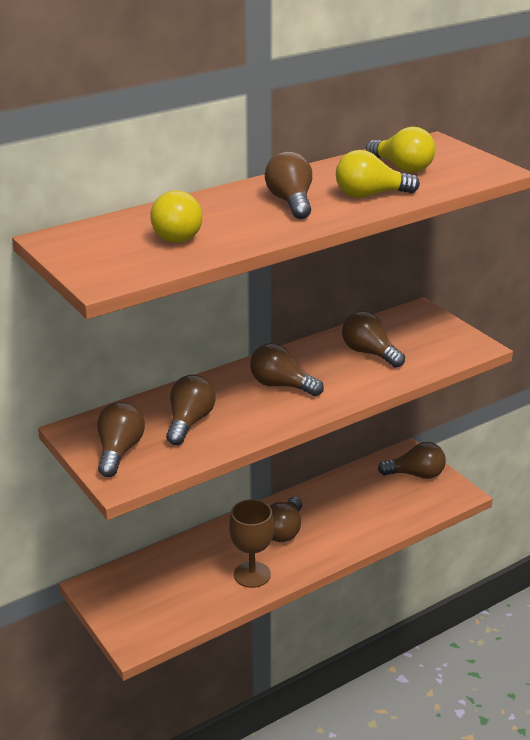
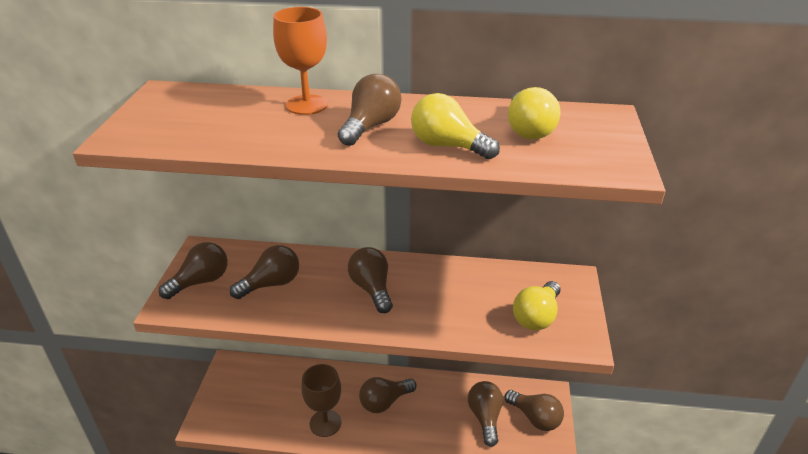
camera: 40 degrees right, 5 degrees up
yellow light bulb [150,191,202,243] -> yellow light bulb moved to [513,281,560,330]
brown light bulb [342,311,405,368] -> brown light bulb moved to [468,381,503,447]
none -> orange goblet [273,7,328,115]

